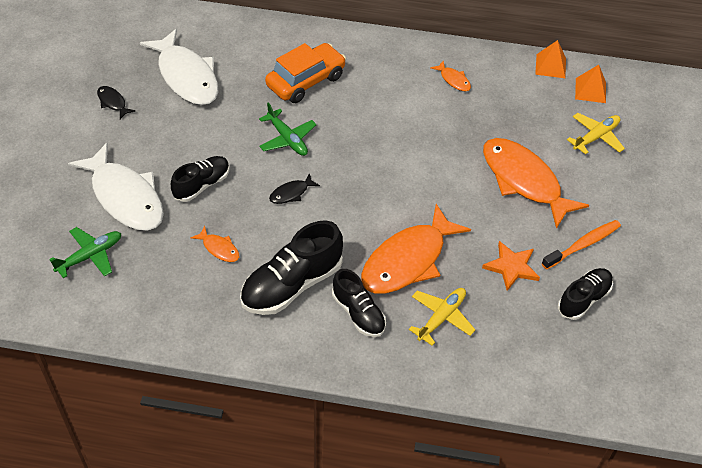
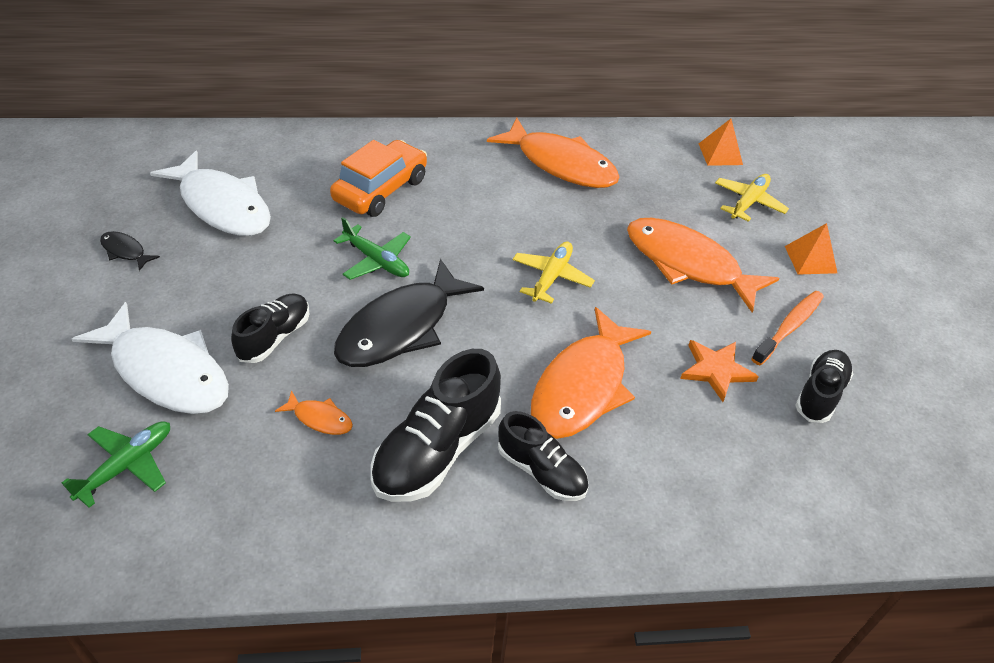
camera: 15 degrees left, 5 degrees down
black fish [269,173,320,204] -> black fish [334,259,484,367], size x2.35
yellow plane [409,288,475,346] -> yellow plane moved to [513,242,595,304]
orange fish [430,61,471,91] -> orange fish [487,118,620,188], size x2.35
orange pyramid [535,40,566,78] -> orange pyramid moved to [785,223,837,275]

